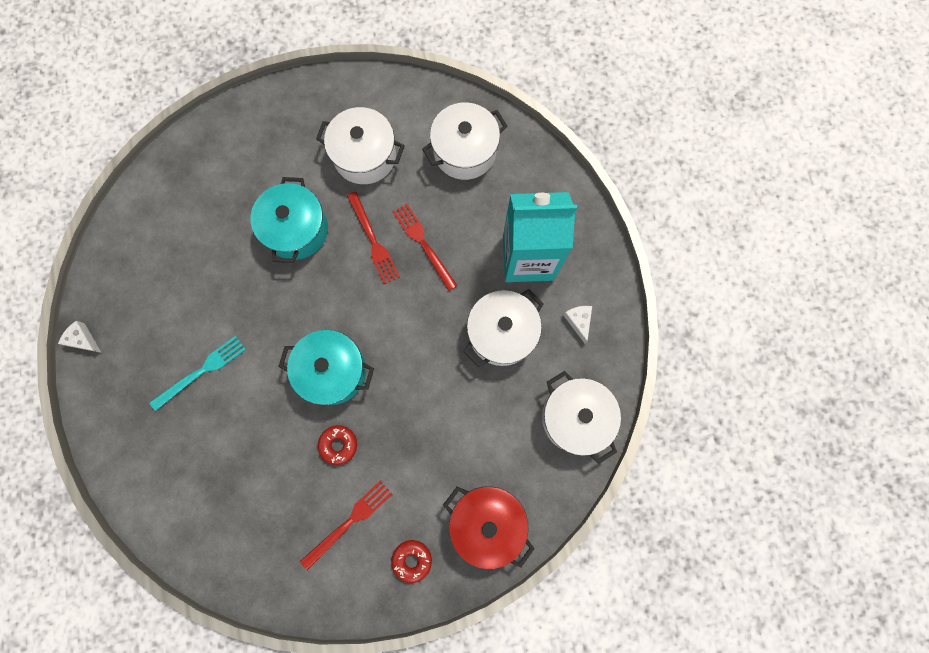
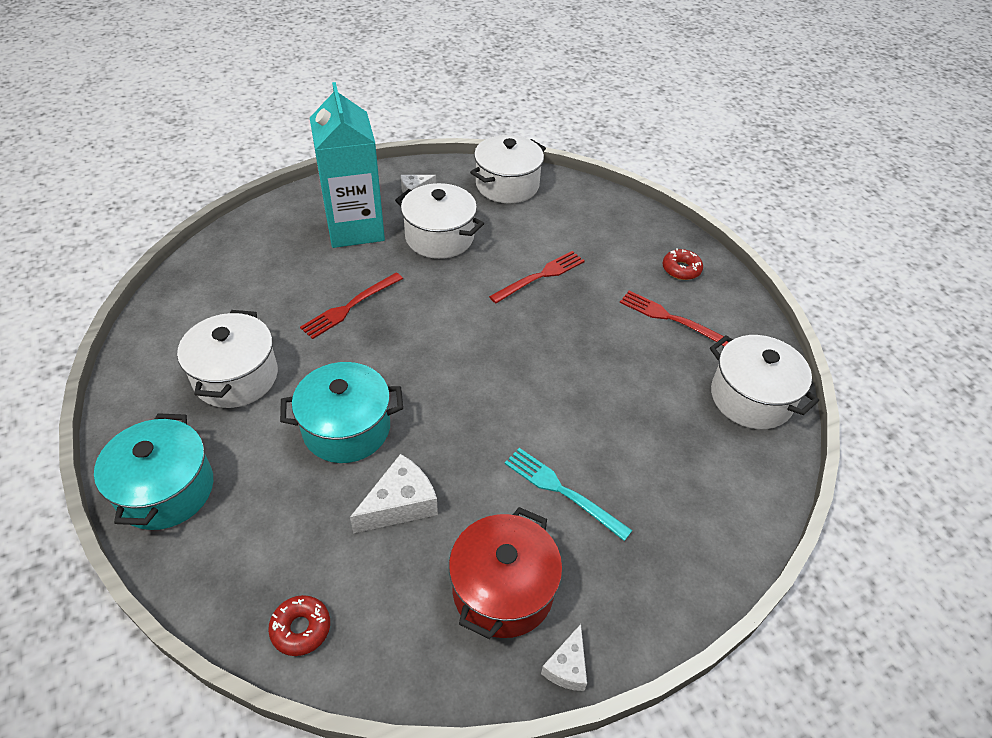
camera: 105 degrees left, 30 degrees down
turquoise pot [278,330,374,405] -> turquoise pot moved to [94,413,213,530]
red donut [318,425,357,465] -> red donut moved to [268,595,330,656]
red fork [347,192,400,284] -> red fork moved to [489,251,585,303]
white pot [422,102,507,180] -> white pot moved to [710,335,819,429]
red pot [443,486,535,569] -> red pot moved to [449,507,563,639]
none -> white cheese [350,454,438,534]

